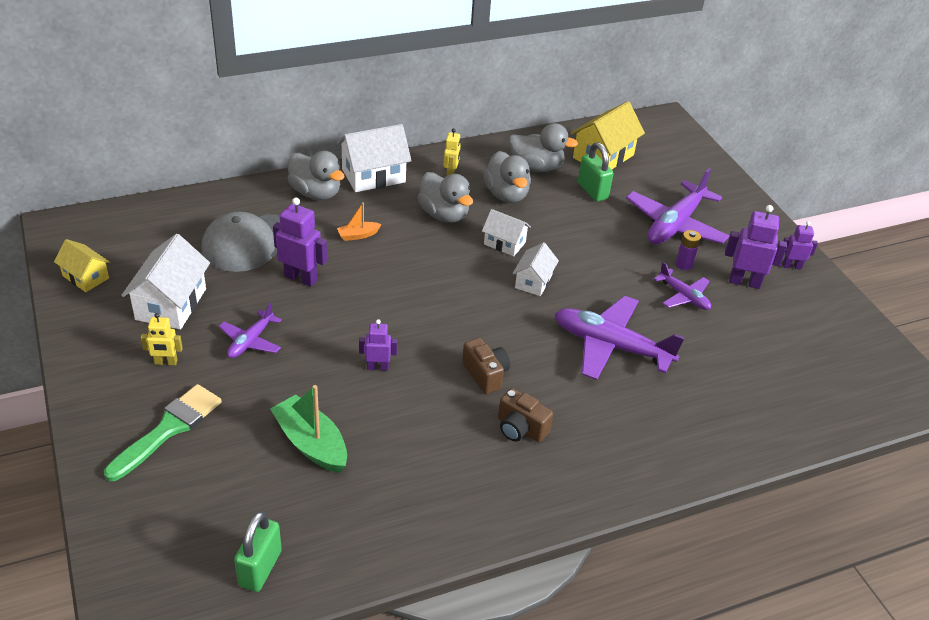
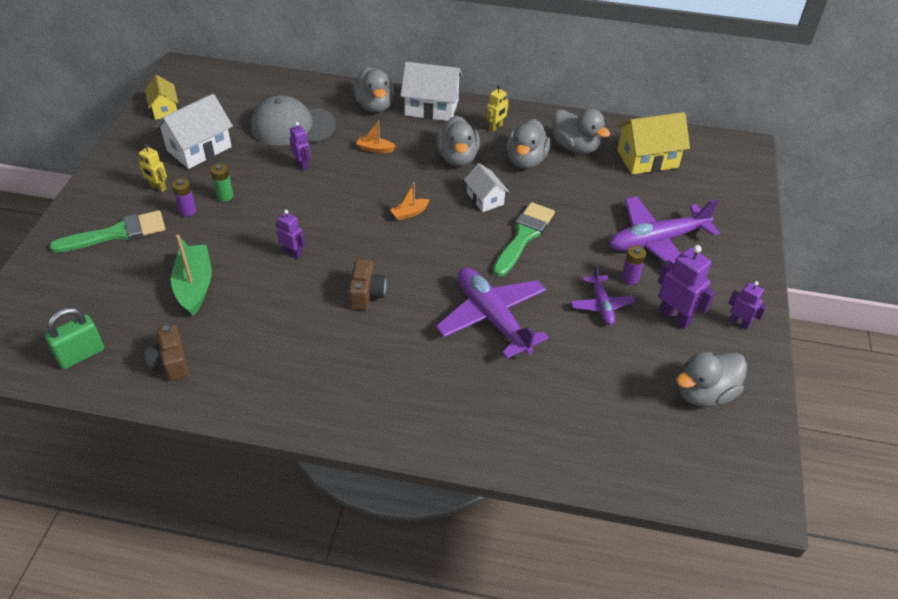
camera: 35 degrees right, 5 degrees up
purple plane [219,302,282,358] -> green battery [211,163,233,202]
purple robot [273,198,327,287] -> purple robot [290,122,311,171], size x0.61
brown camera [498,388,553,442] -> brown camera moved to [144,325,189,381]
white house [512,242,559,296] -> none
green padlock [578,142,614,202] -> none
none -> purple battery [172,178,196,217]
none -> orange boat [390,182,430,221]
none -> green brush [493,202,555,277]
none -> grey duck [676,352,747,407]

